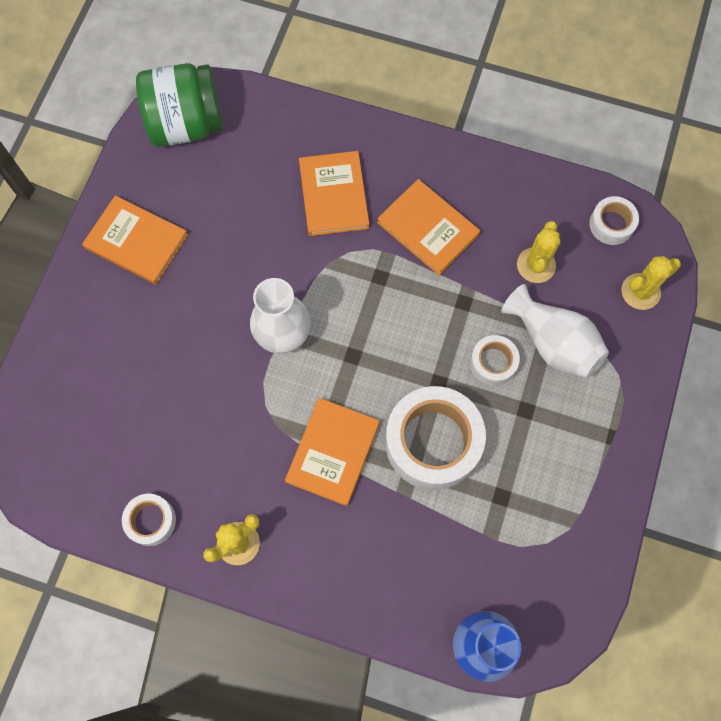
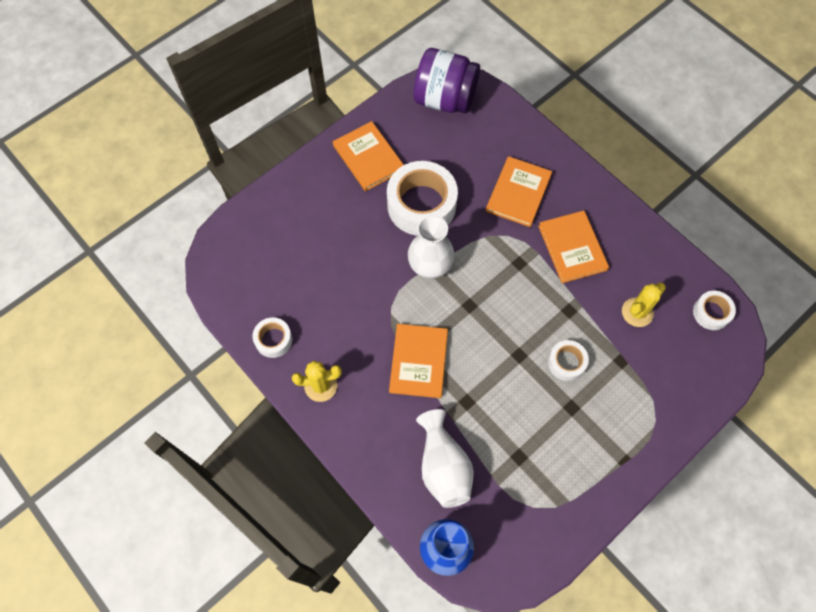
camera: 30 degrees right, 5 degrees down
green jar [136,63,223,147] -> purple jar [414,48,480,113]
orange book [285,398,380,506] -> orange book turned 45 degrees counterclockwise [389,324,448,398]
white tape [385,386,486,490] -> white tape moved to [387,161,458,236]
white vase [501,284,609,378] -> white vase moved to [416,409,474,508]
yellow cactus [622,256,681,310] -> none

